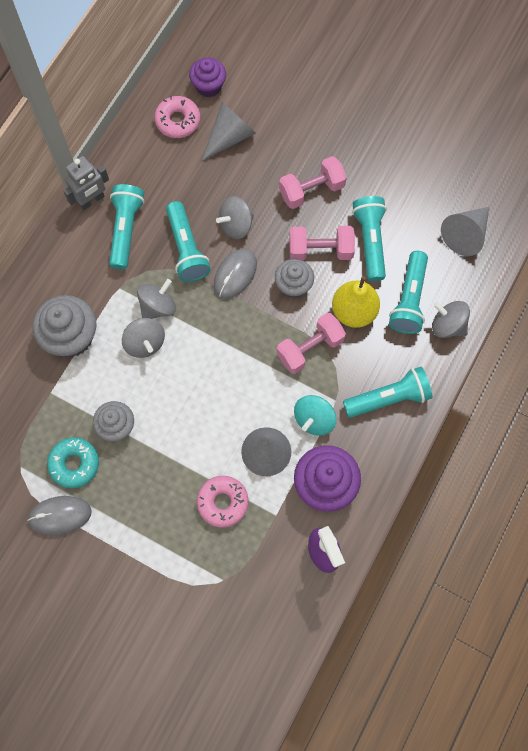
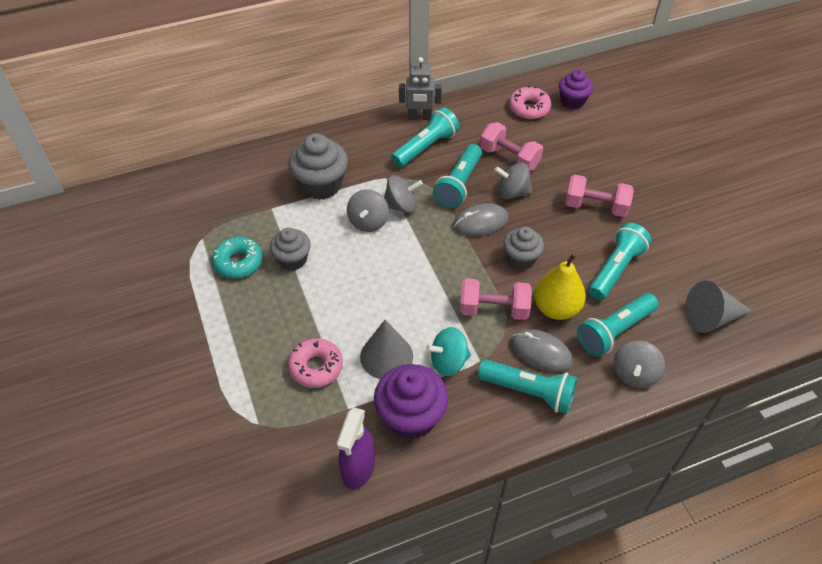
camera: 40 degrees right, 20 degrees down
grey mouse [27,496,92,535] -> grey mouse moved to [511,329,573,372]
grey cone [202,102,256,161] -> none
pink dumbbell [289,226,355,261] -> pink dumbbell moved to [480,122,543,171]
grey spinning top [432,301,470,338] -> grey spinning top turned 135 degrees counterclockwise [614,340,665,388]

